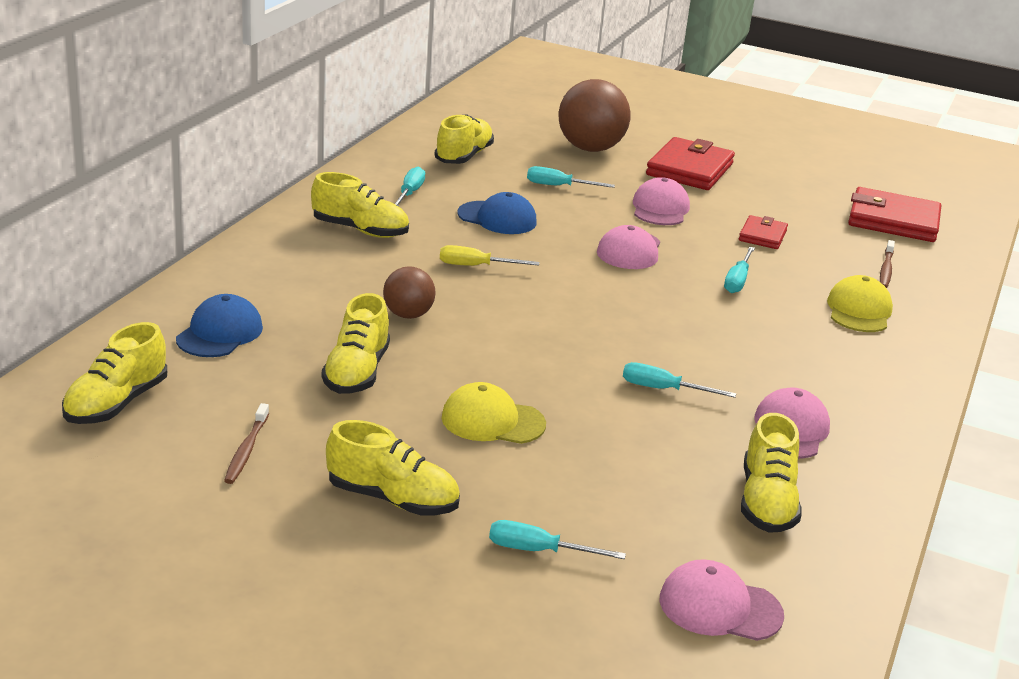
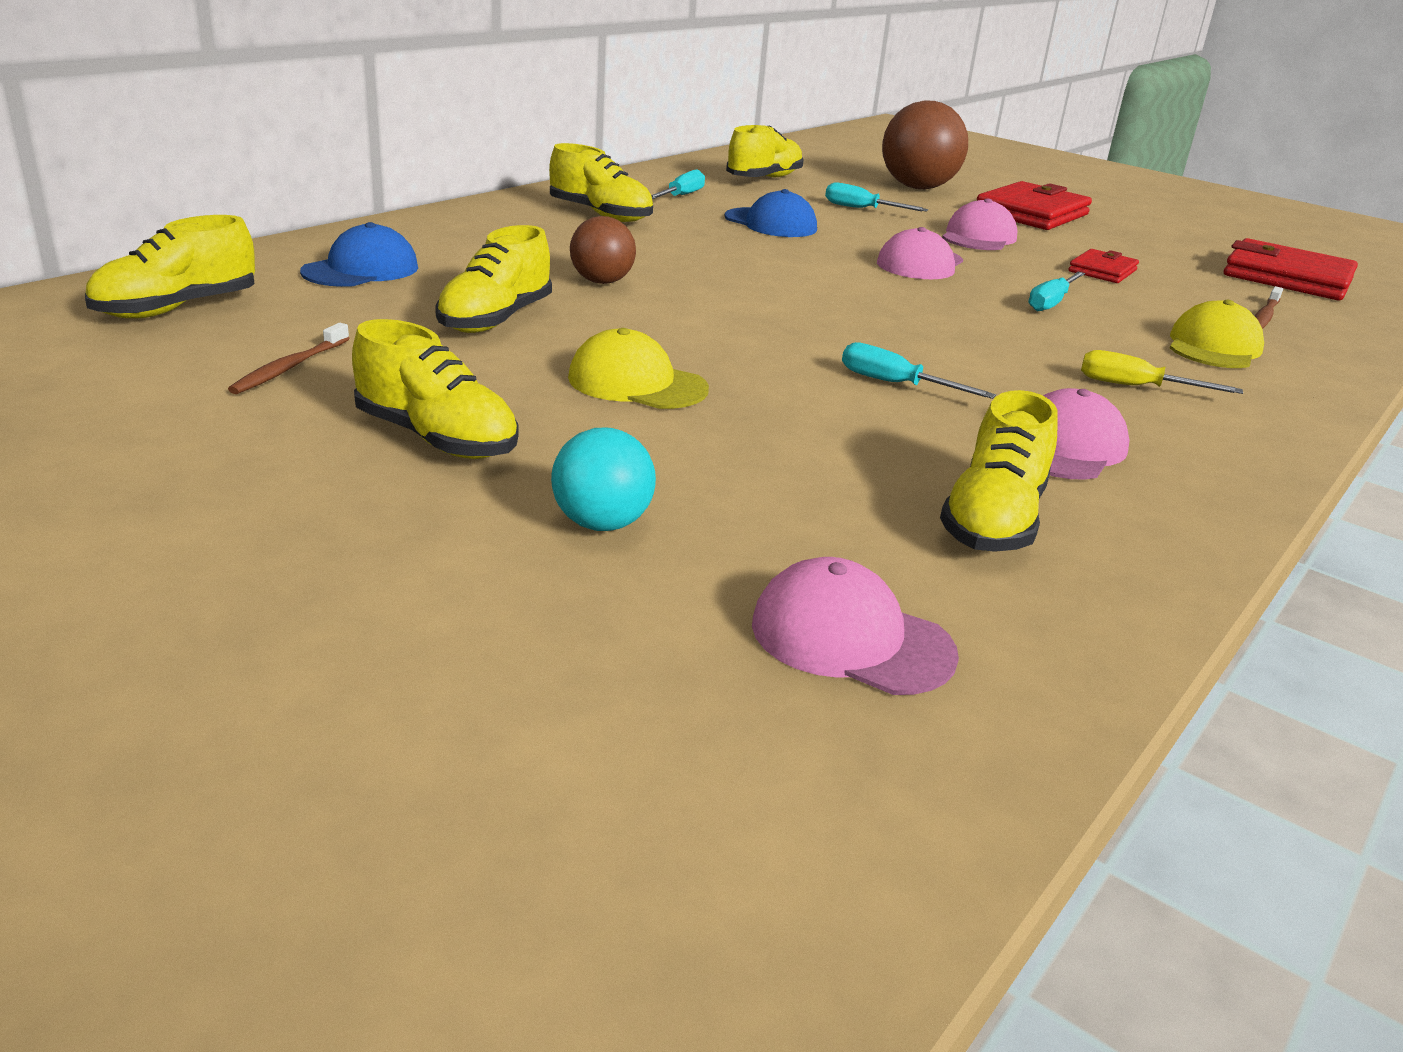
camera: 15 degrees right, 0 degrees up
yellow screwdriver [440,245,539,266] -> yellow screwdriver moved to [1081,350,1243,394]
turquoise screwdriver [489,520,626,559] -> turquoise ball [551,428,656,531]

